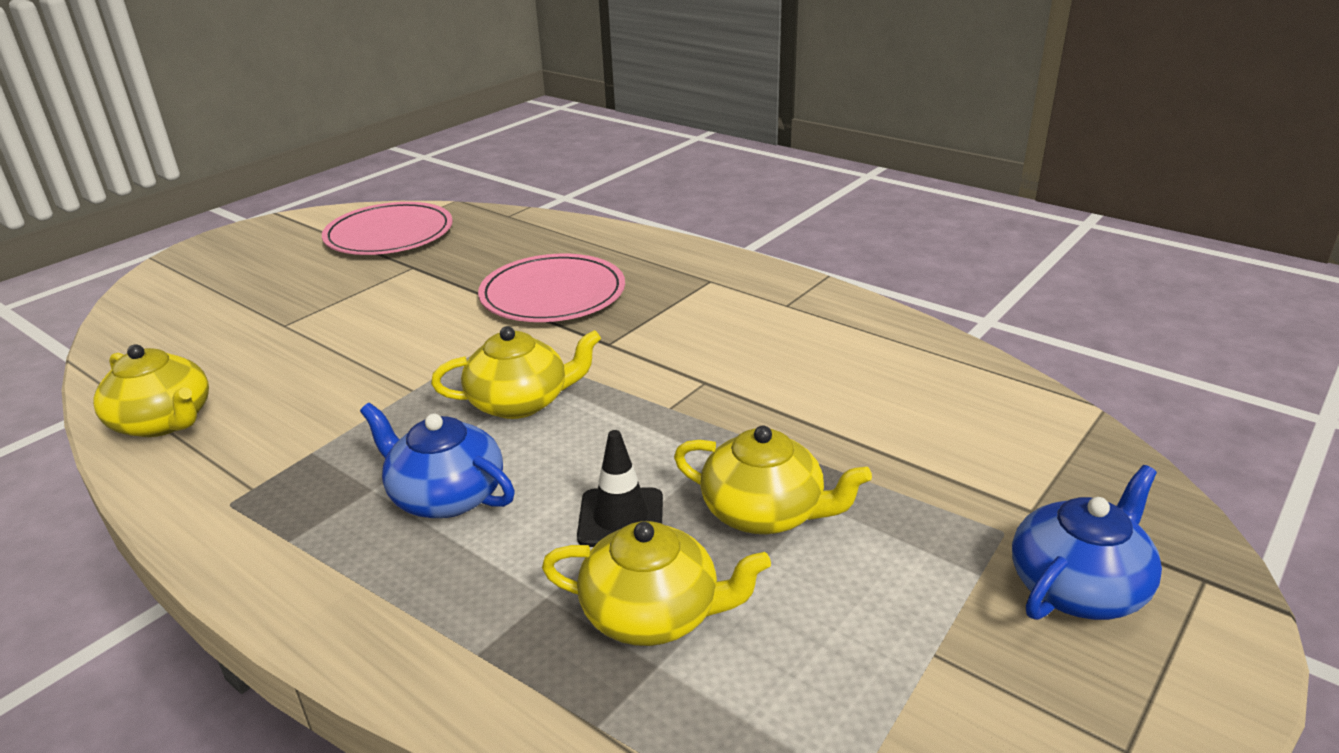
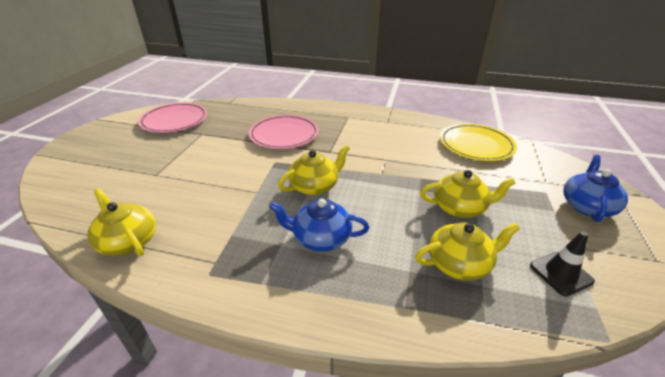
camera: 25 degrees left, 5 degrees up
yellow teapot [93,344,209,437] -> yellow teapot turned 150 degrees counterclockwise [87,188,156,256]
black traffic cone [577,430,663,547] -> black traffic cone moved to [530,231,595,297]
none -> yellow plate [440,123,517,161]

